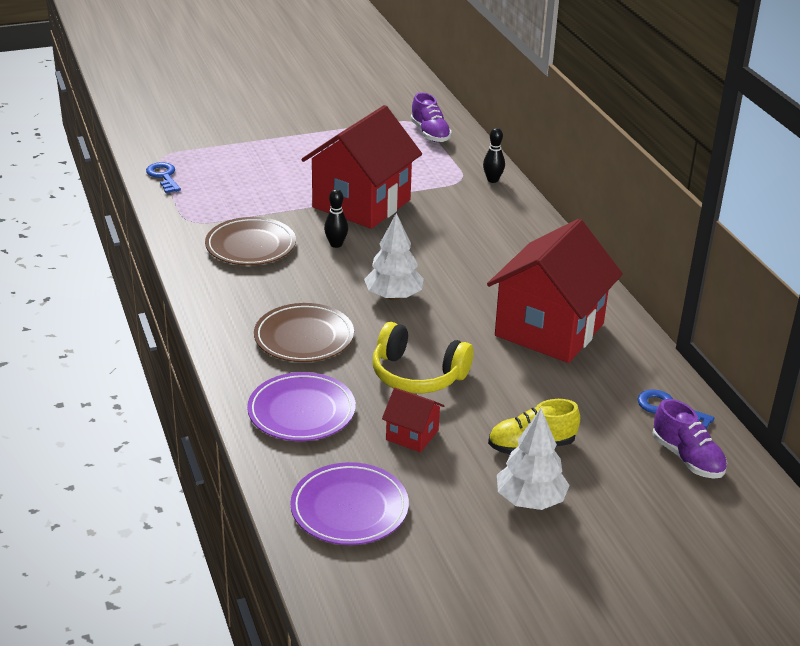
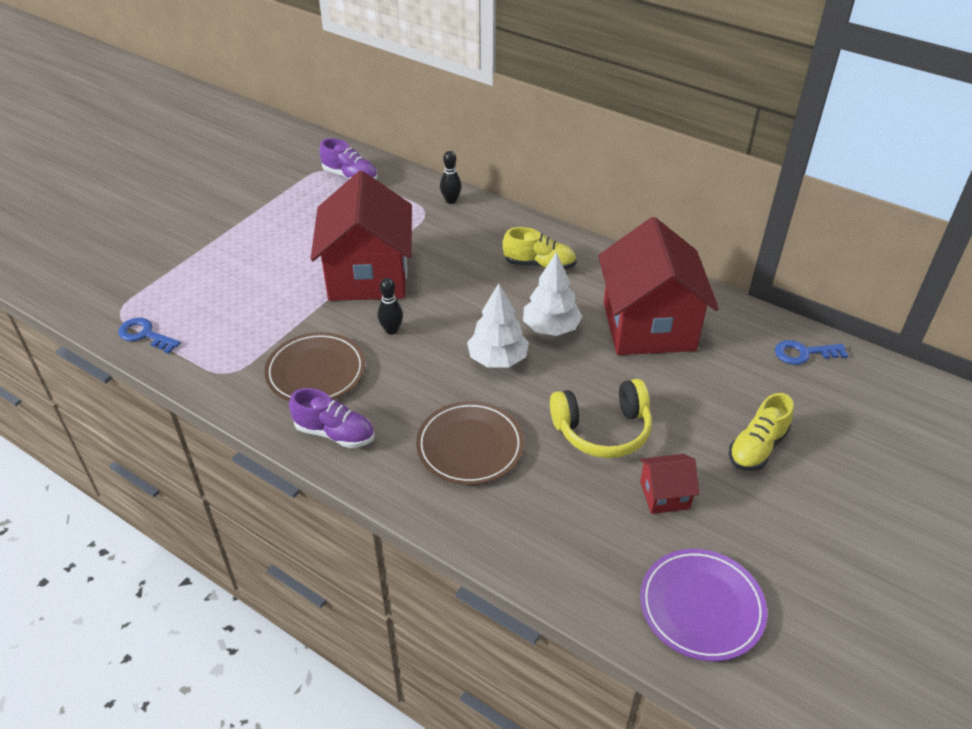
camera: 35 degrees left, 10 degrees up
purple plate [247,372,356,441] -> none
white tree [497,409,570,510] -> white tree moved to [523,252,582,336]
purple shoe [653,399,727,479] -> purple shoe moved to [289,388,375,448]
none -> yellow shoe [503,227,577,270]

